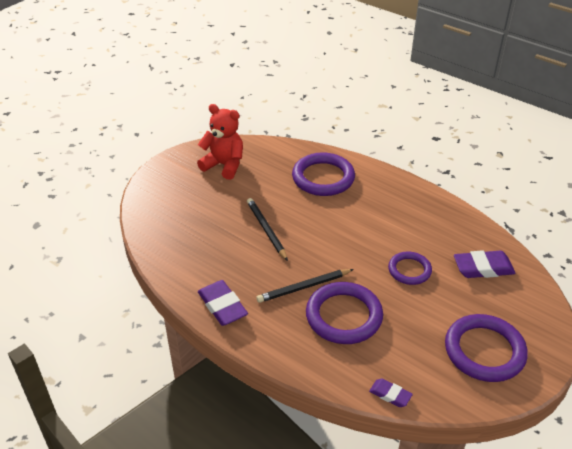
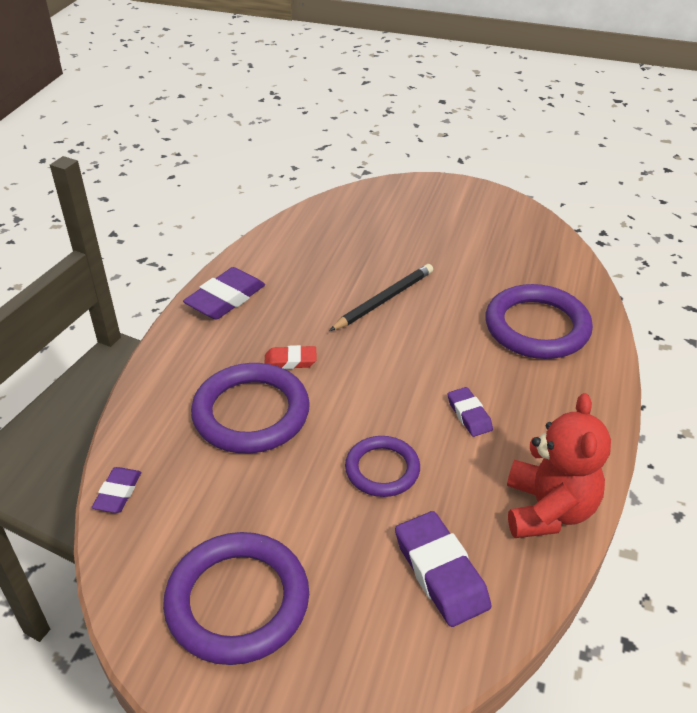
camera: 70 degrees right, 0 degrees up
red teddy bear [197,104,243,180] -> red teddy bear moved to [507,393,611,538]
black pencil [256,269,354,303] -> red eraser [265,345,317,369]
none -> purple eraser [448,387,493,437]

